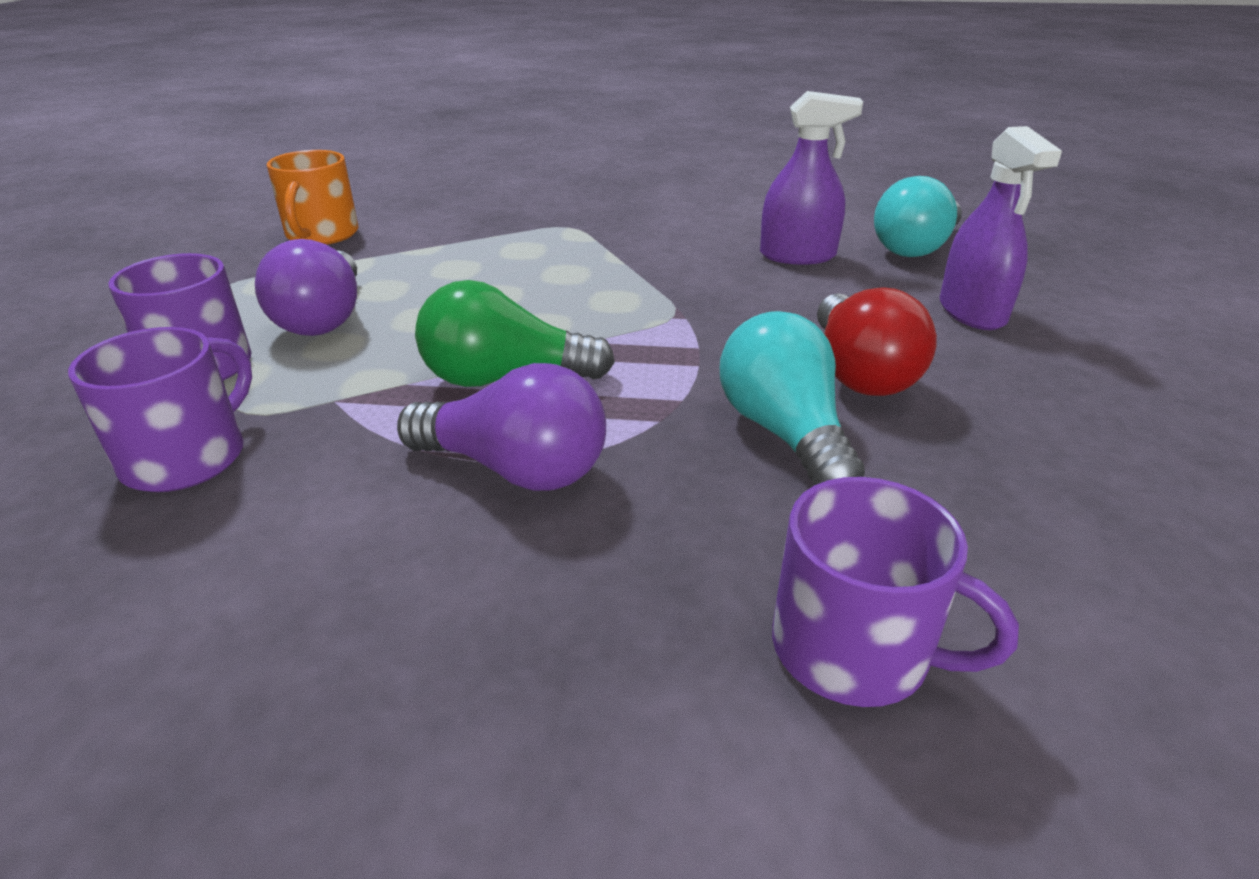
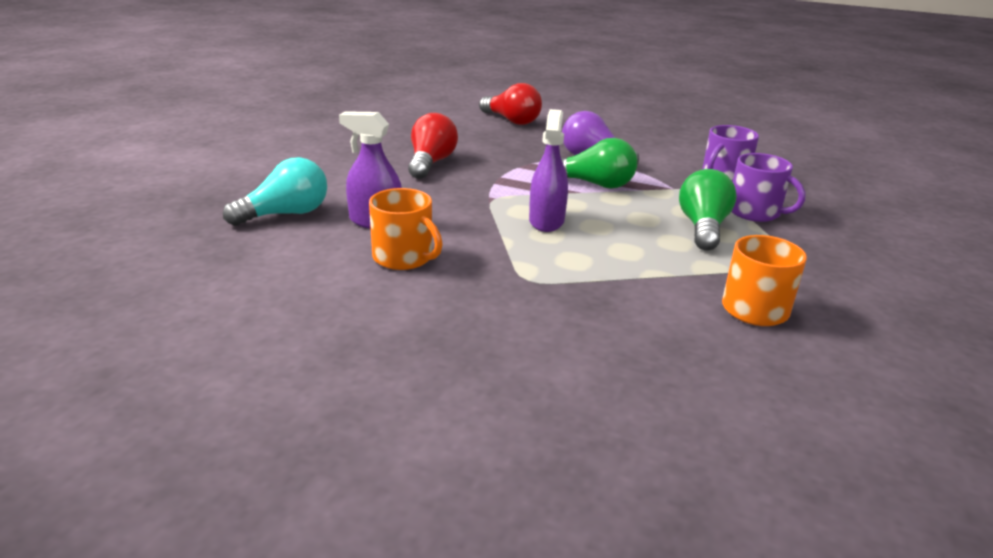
camera: 165 degrees left, 5 degrees down
purple light bulb [255,239,357,336] -> green light bulb [679,169,737,251]
turquoise light bulb [720,311,865,485] -> none
purple mug [772,477,1019,707] -> red light bulb [479,83,542,125]
purple spray bottle [940,126,1062,330] -> purple spray bottle moved to [529,109,568,232]
none -> orange mug [369,188,443,270]

